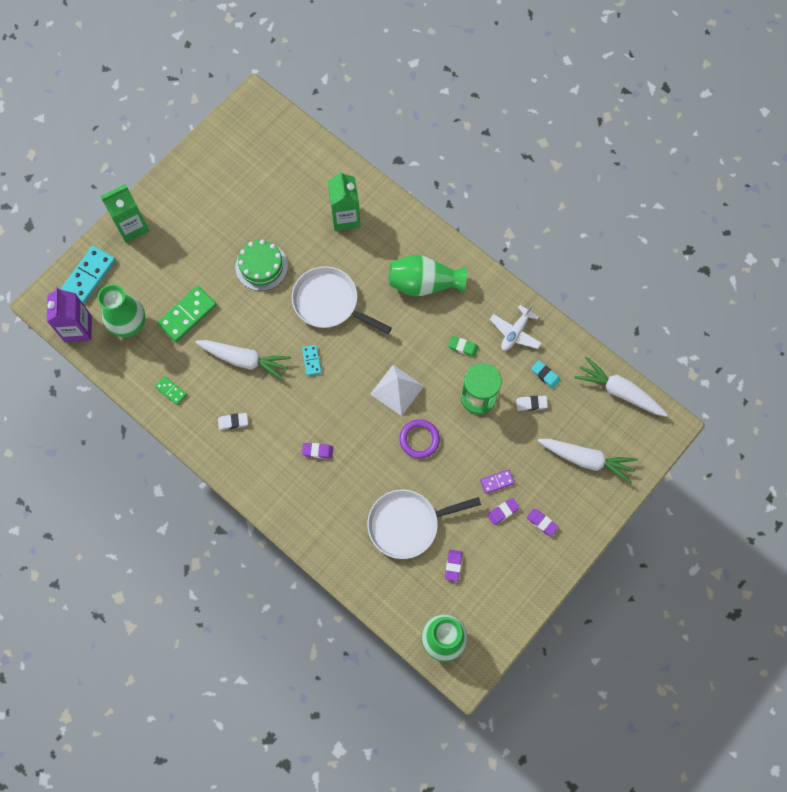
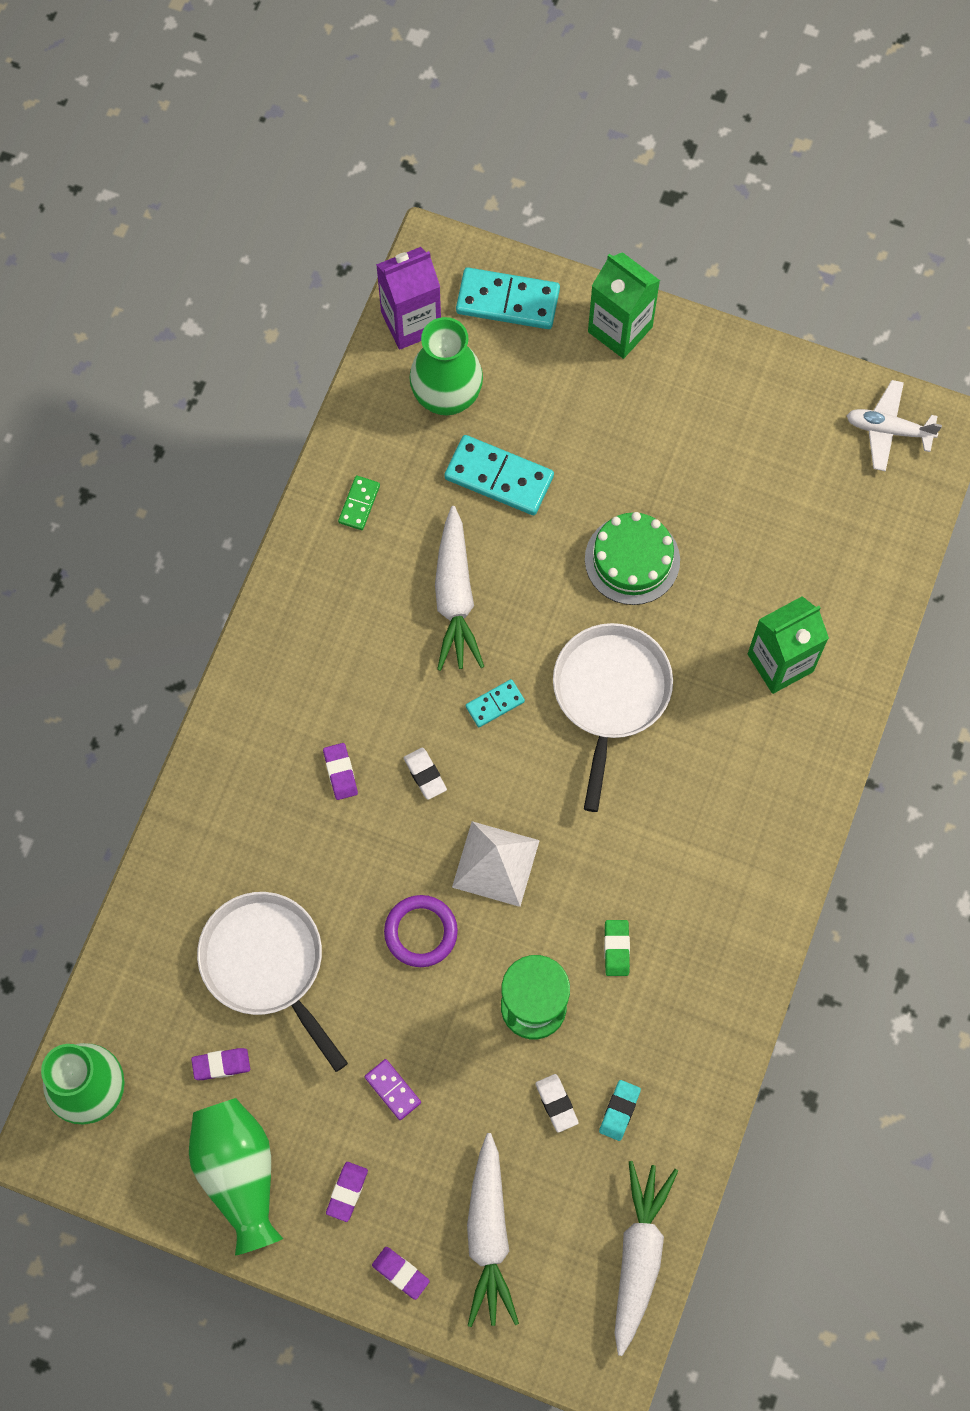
camera: 70 degrees right, 0 degrees up
green domino [157,286,217,342] -> turquoise domino [444,435,554,515]
white eraser [218,413,248,430] -> white eraser moved to [404,748,447,800]
green vase [389,255,467,296] -> green vase moved to [189,1098,283,1256]
purple eraser [487,498,519,525] -> purple eraser moved to [372,1247,430,1300]
white plane [490,304,542,351] -> white plane moved to [846,380,942,472]

